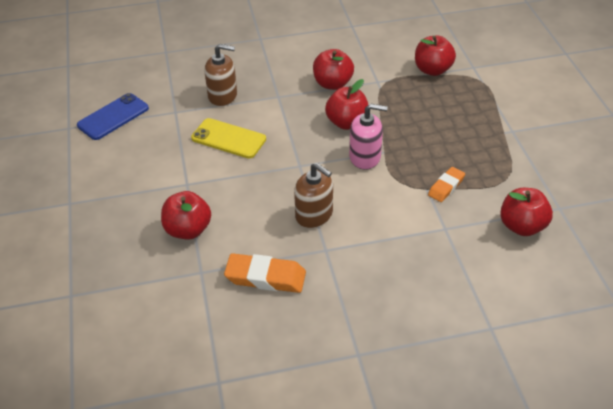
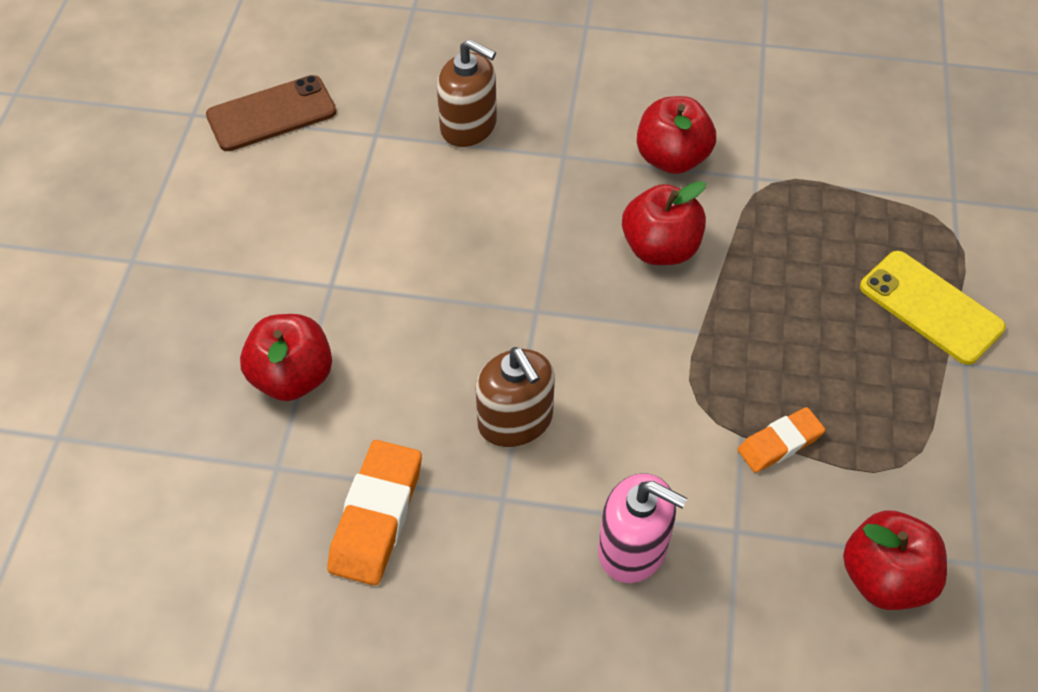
camera: 20 degrees right, 10 degrees up
blue phone [77,93,149,140] -> brown phone [206,75,336,151]
yellow phone [191,118,266,158] -> yellow phone moved to [860,251,1006,365]
orange eraser [224,253,306,293] -> orange eraser turned 75 degrees clockwise [327,440,422,586]
pink soap dispenser [349,104,388,170] -> pink soap dispenser moved to [598,473,687,583]
red apple [415,35,456,76] -> none

